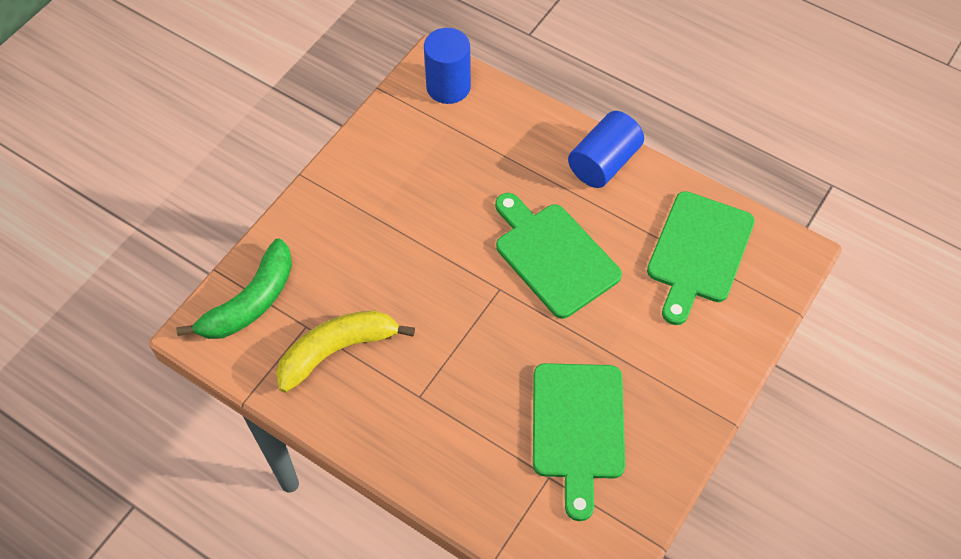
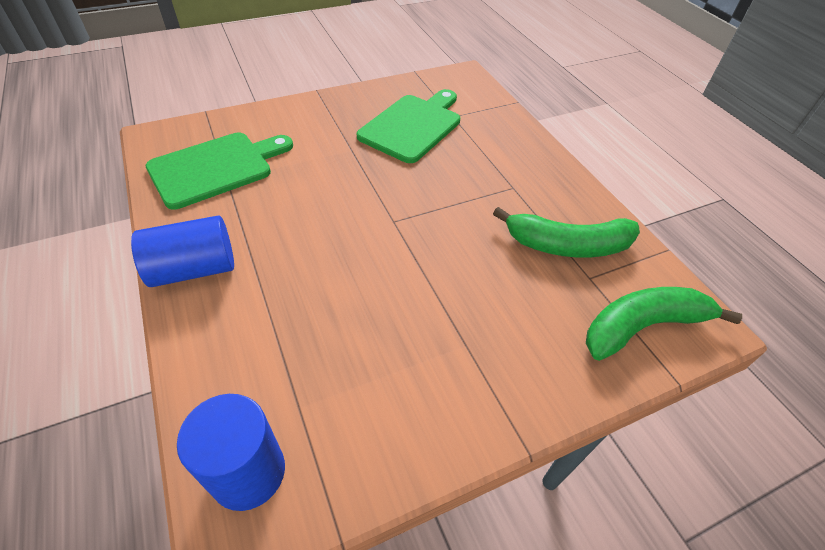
camera: 150 degrees left, 10 degrees down
yellow banana [276,311,415,393] -> green banana [493,207,640,258]
green cutting board [495,193,622,319] -> none

